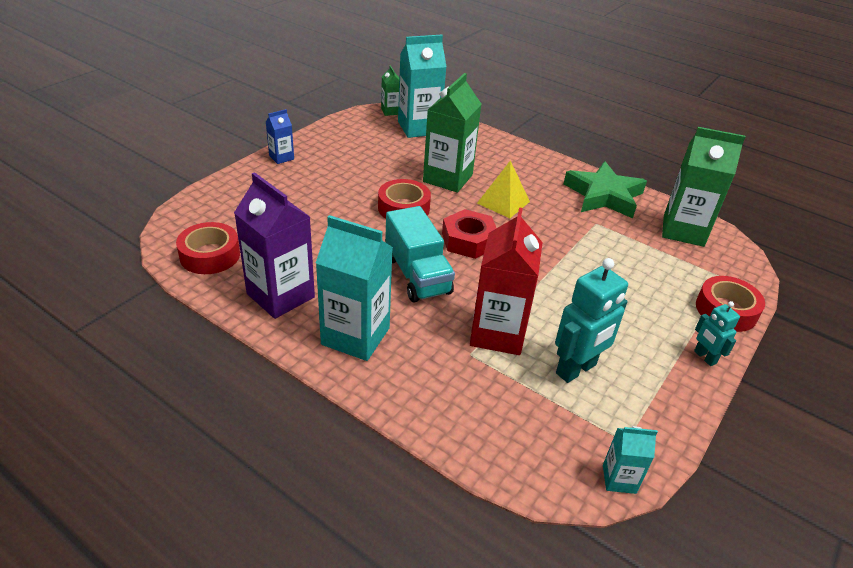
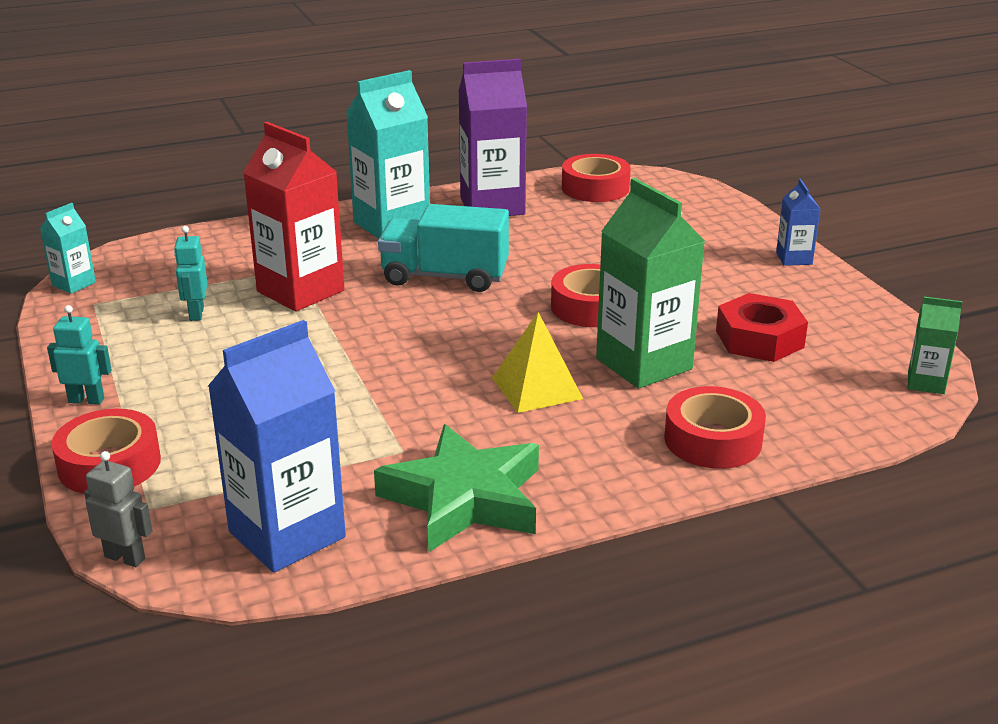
camera: 125 degrees right, 10 degrees down
turquoise carton [398,35,447,138] -> none
red nut [442,209,496,259] -> red nut moved to [716,293,808,362]
turquoise robot [555,258,628,383] -> turquoise robot [174,226,208,321], size x0.55
green carton [662,127,746,247] -> blue carton [208,320,346,572]
none -> grey robot [84,451,152,567]
none -> red tape [664,386,766,469]

